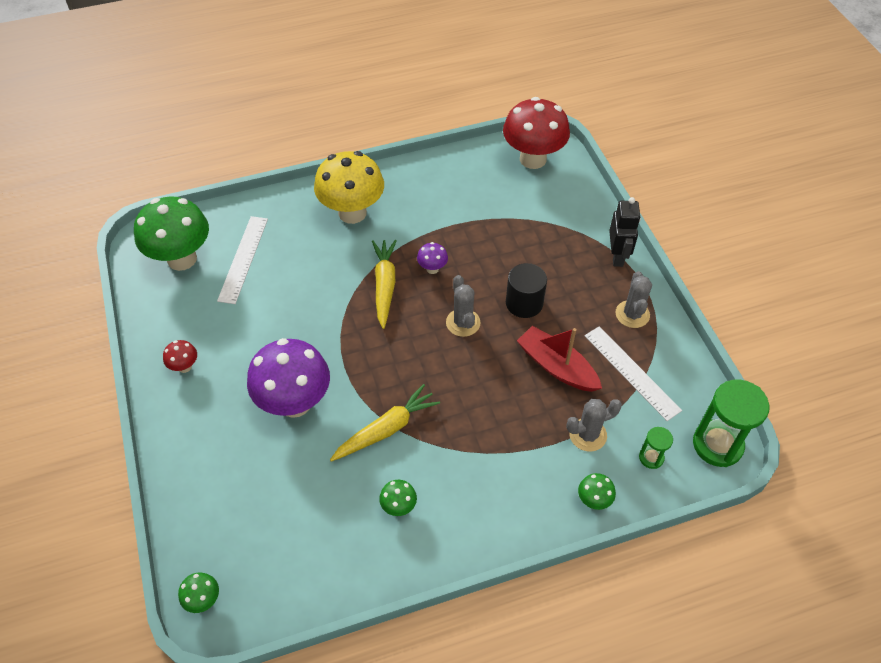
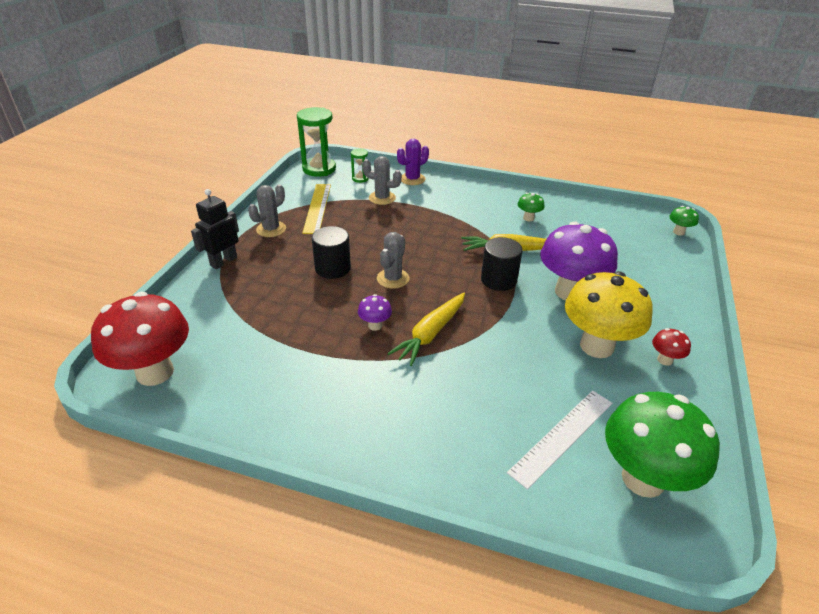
camera: 145 degrees left, 15 degrees down
yellow mushroom [314,151,384,224] -> yellow mushroom moved to [565,271,653,358]
red boat [517,326,602,392] -> none
green mushroom [578,473,616,510] -> purple cactus [397,139,429,185]
white ruler [584,326,682,421] -> yellow ruler [302,184,331,234]
none -> black cylinder [481,237,523,291]

